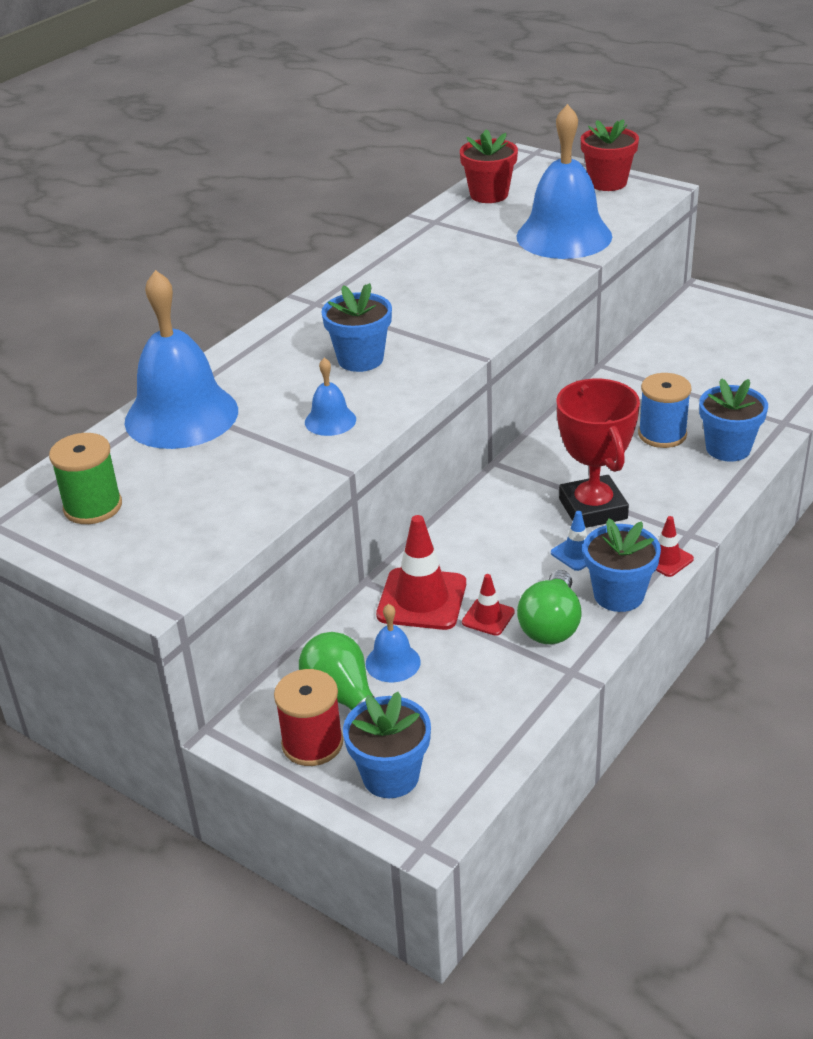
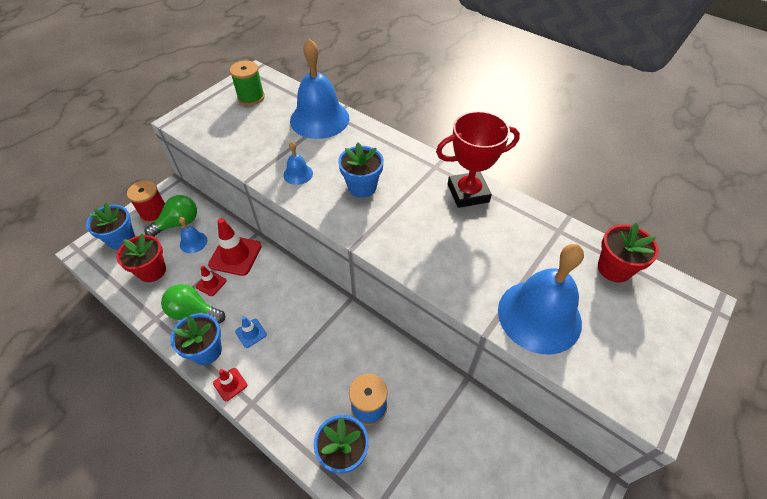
camera: 90 degrees right, 15 degrees up
red trophy [557,379,640,528] -> red trophy moved to [436,111,520,208]
red flower pot [581,119,639,191] -> red flower pot moved to [116,233,166,282]

